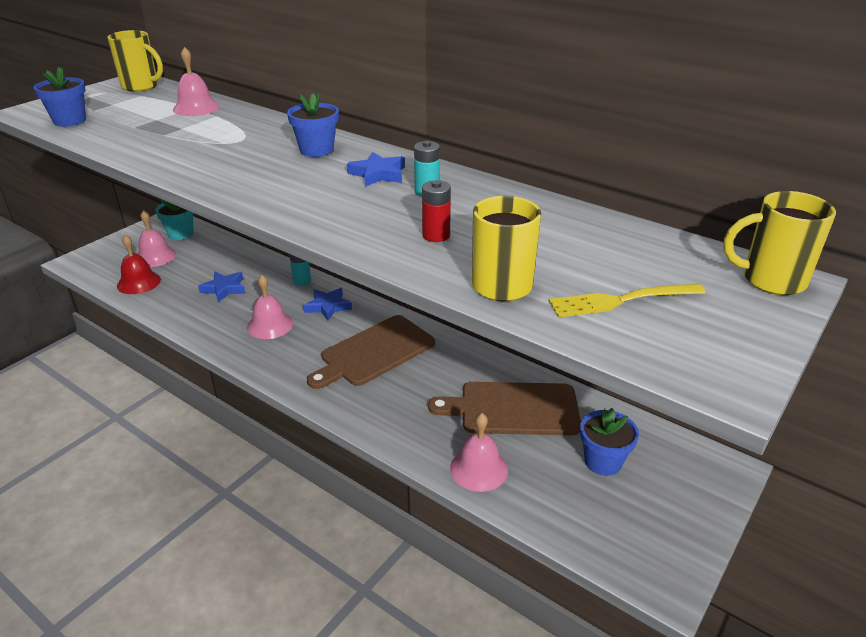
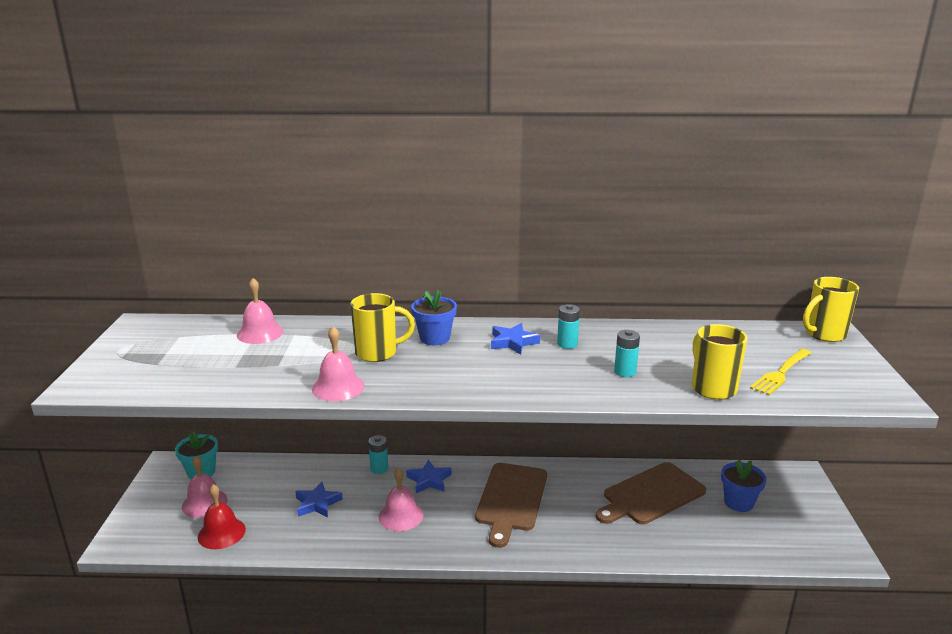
camera: 35 degrees left, 10 degrees down
blue flower pot [33,67,86,127] -> none
yellow mug [108,30,163,92] -> yellow mug moved to [350,293,415,362]
red battery [422,180,451,242] -> turquoise battery [614,330,640,377]
pink bell [450,413,508,492] -> pink bell moved to [312,326,365,401]

